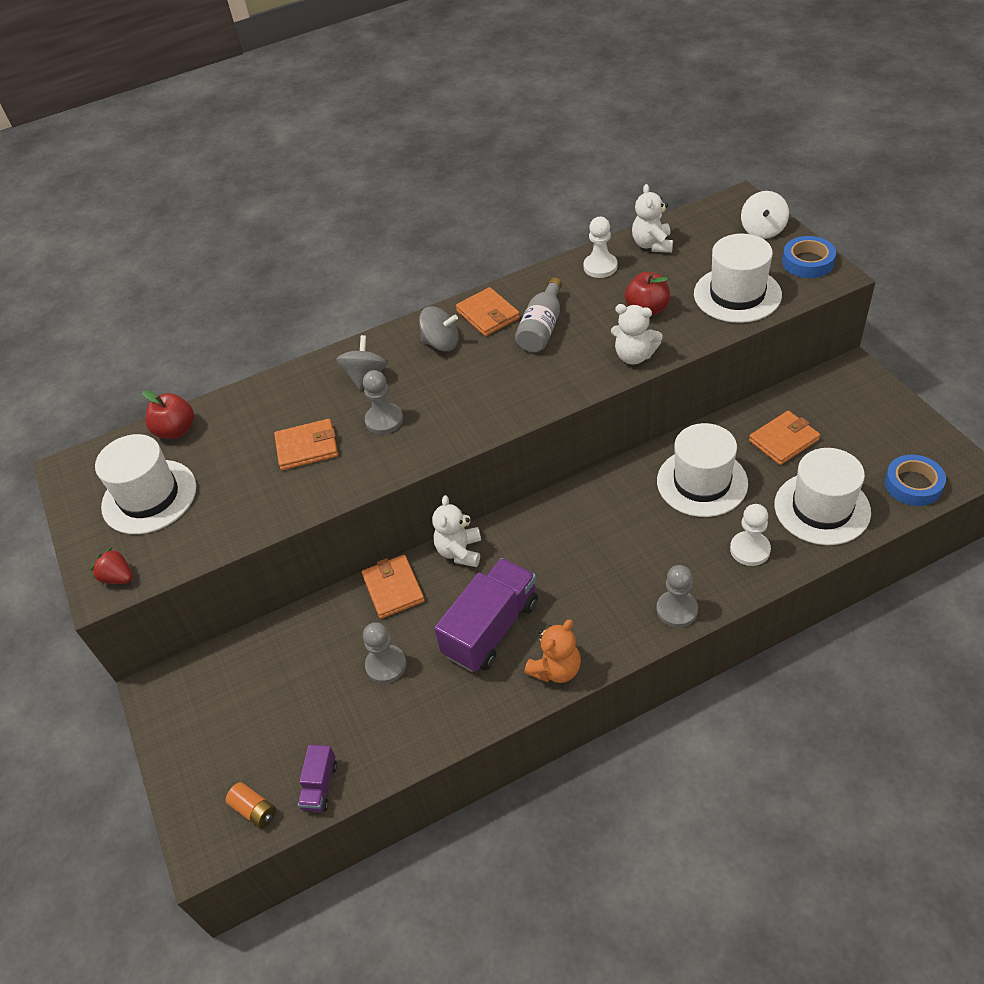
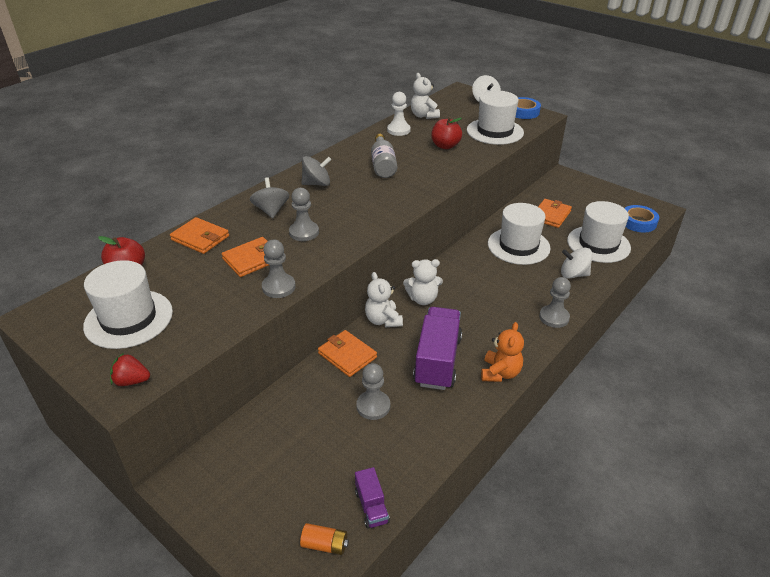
camera: 30 degrees left, 10 degrees down
orange wallet [456,287,520,336] -> orange wallet moved to [170,217,229,254]
white teddy bear [611,304,663,365] -> white teddy bear moved to [403,259,443,305]
white pawn [730,504,771,566] -> white spinning top [561,248,593,278]
none -> grey pawn [262,240,296,298]

